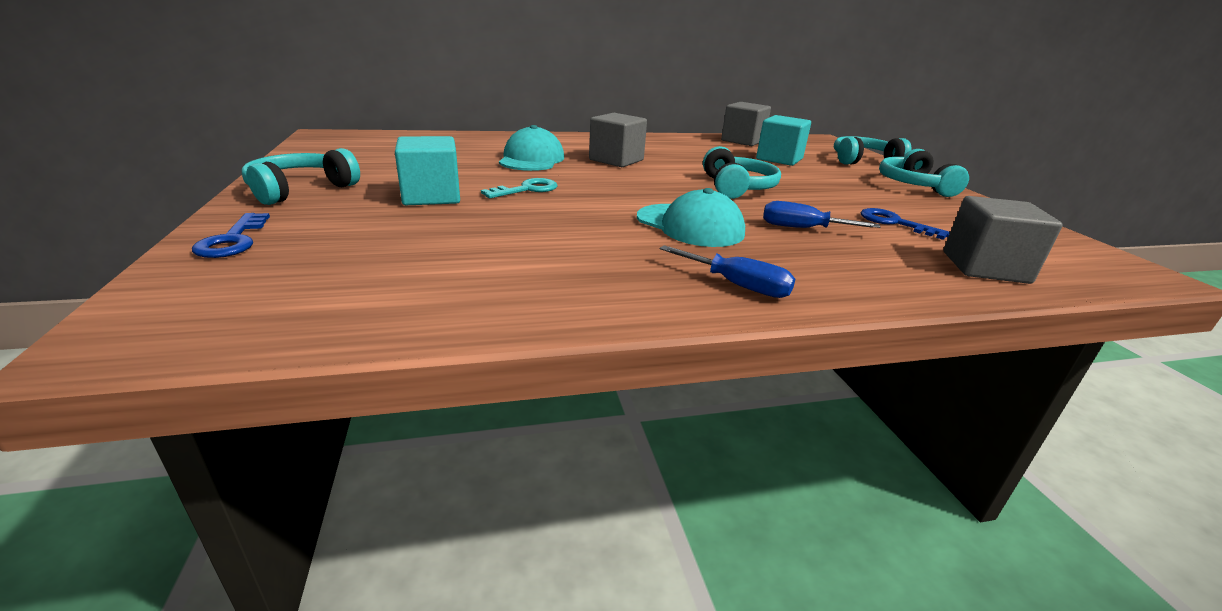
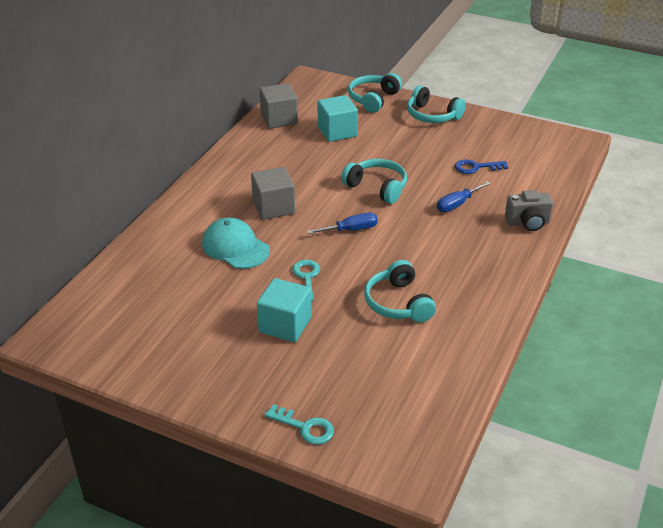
camera: 50 degrees left, 10 degrees up
blue key [192,213,270,258] -> turquoise key [265,404,334,445]
turquoise headphones [242,148,360,205] -> turquoise headphones moved to [364,260,436,323]
turquoise cap [637,188,745,247] -> none
blue screwdriver [660,245,796,298] -> blue screwdriver moved to [307,213,378,234]
grey cube [944,196,1063,284] -> none
none -> grey camera [505,190,553,231]

